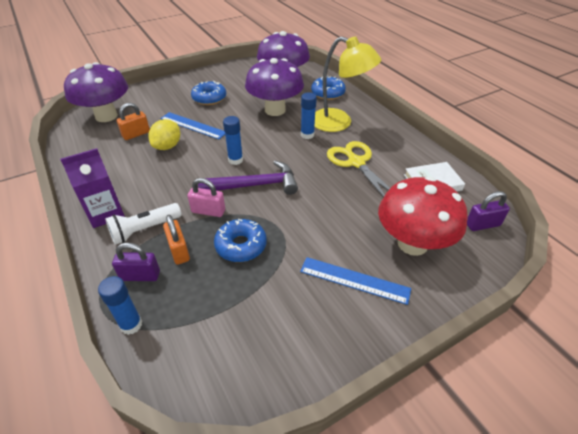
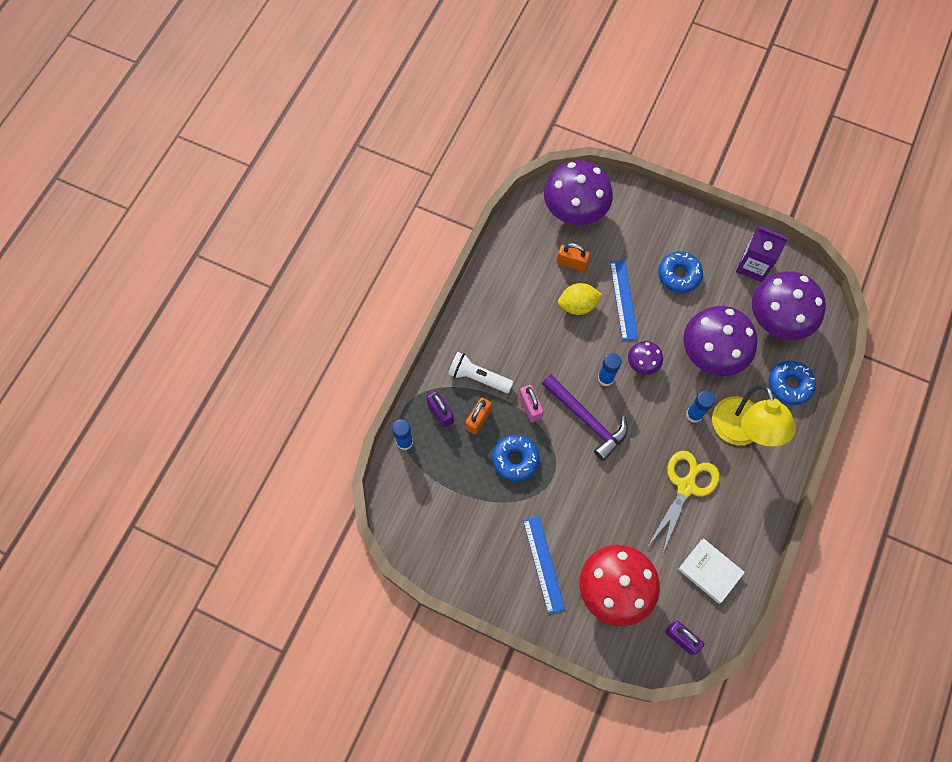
camera: 55 degrees right, 25 degrees up
purple carton [60,148,125,228] -> purple carton moved to [736,226,789,282]
none -> purple mushroom [628,341,663,375]

